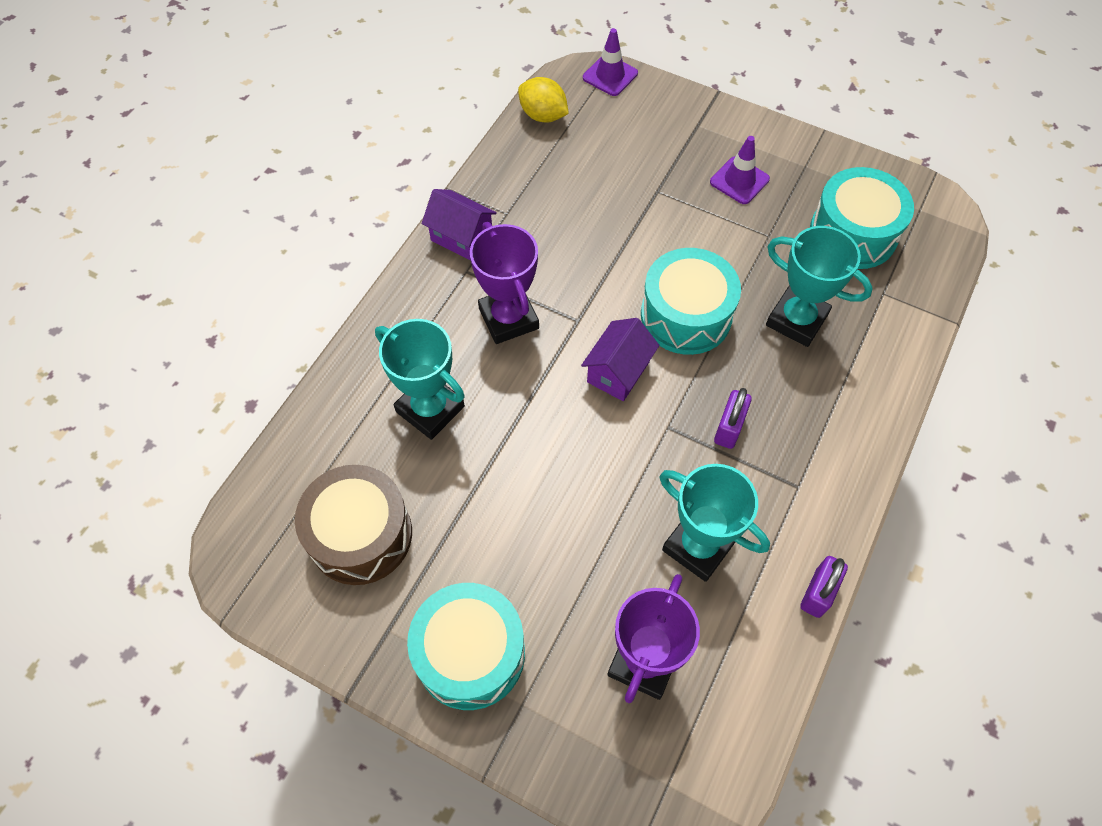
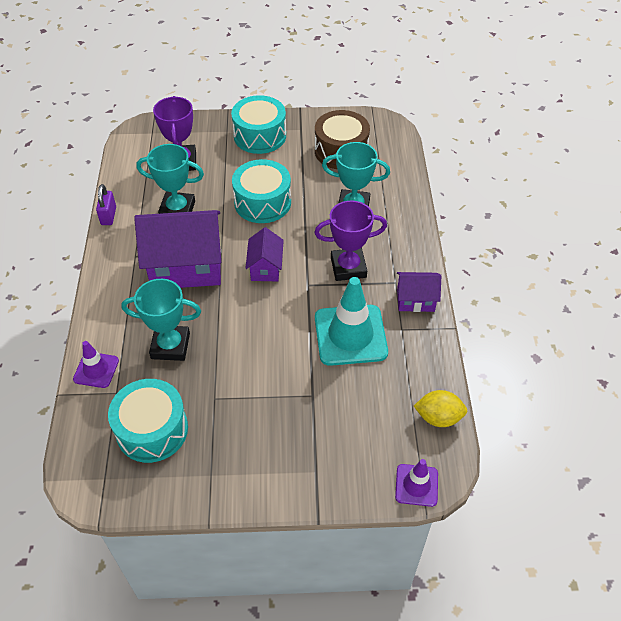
camera: 150 degrees right, 10 degrees down
purple trophy [470,222,539,344] -> purple trophy turned 45 degrees counterclockwise [314,201,387,281]
turquoise drum [641,248,741,355] -> turquoise drum moved to [232,159,291,223]
purple traffic cone [710,136,770,204] -> purple traffic cone moved to [73,341,119,388]
purple padlock [714,388,752,449] -> purple house [134,210,221,288]
none -> turquoise traffic cone [315,277,388,366]

